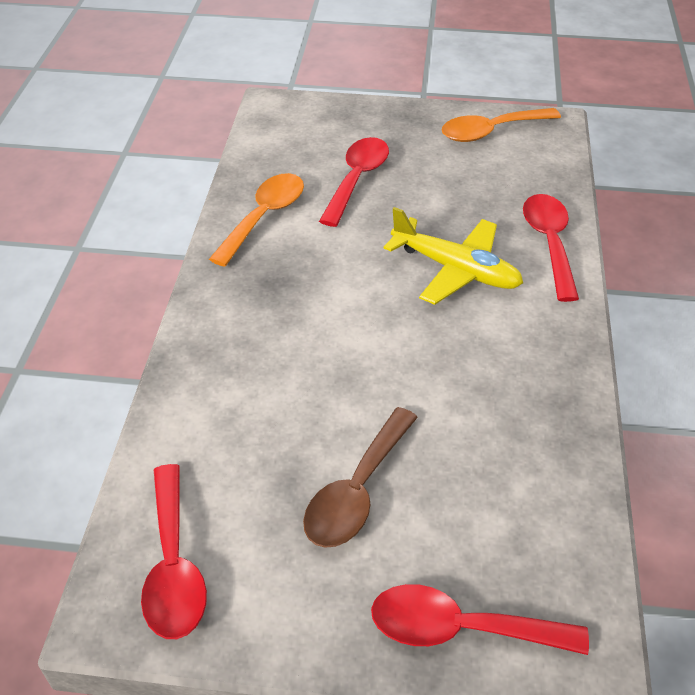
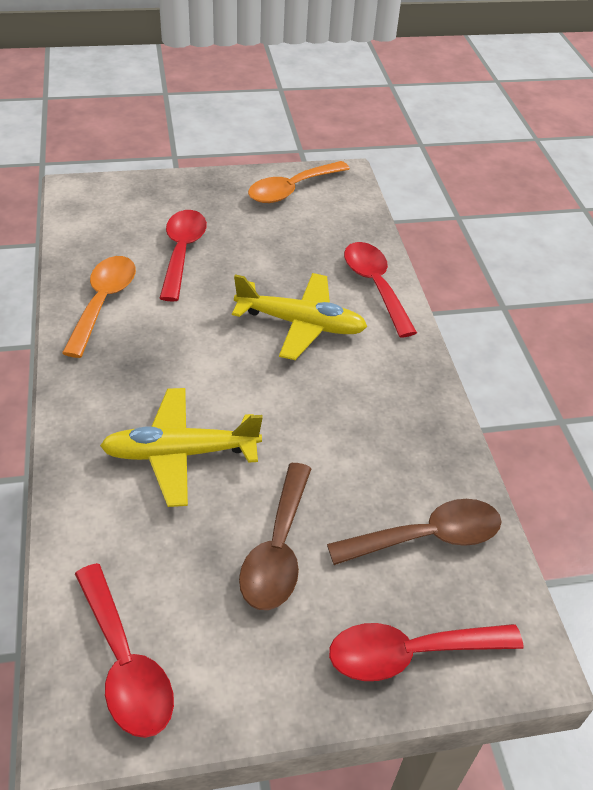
camera: 20 degrees left, 0 degrees up
none -> yellow plane [100,388,263,507]
none -> brown spoon [327,499,502,565]

